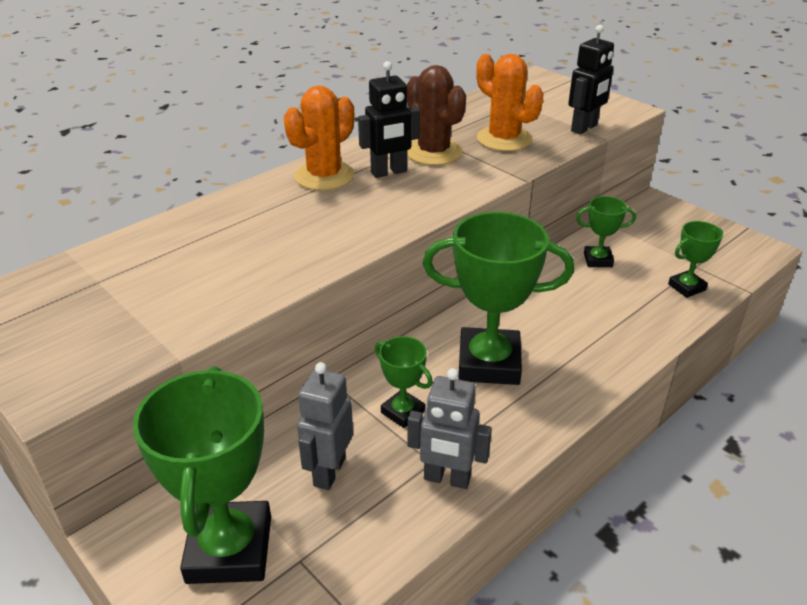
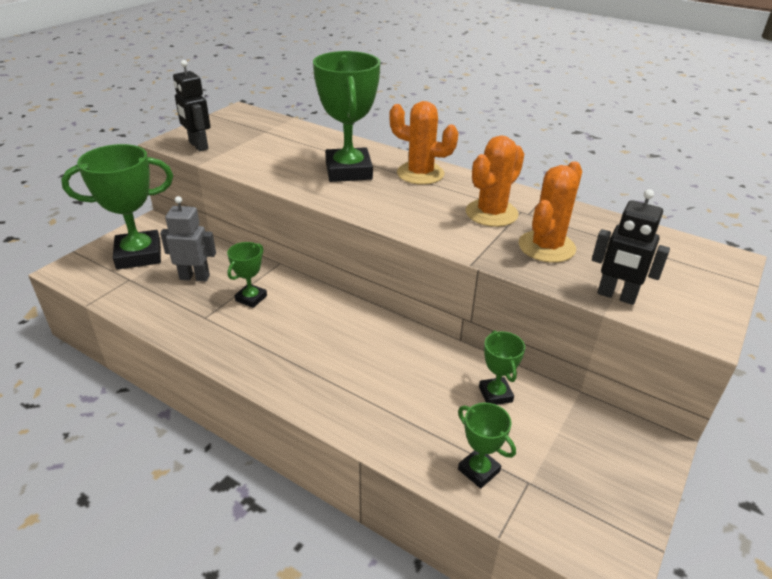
camera: 75 degrees right, 0 degrees up
black robot [358,61,420,178] -> black robot moved to [173,60,211,151]
brown cactus [407,65,466,165] -> orange cactus [466,135,524,227]
grey robot [408,368,492,489] -> none
green trophy [423,212,574,385] -> green trophy moved to [313,51,380,182]

